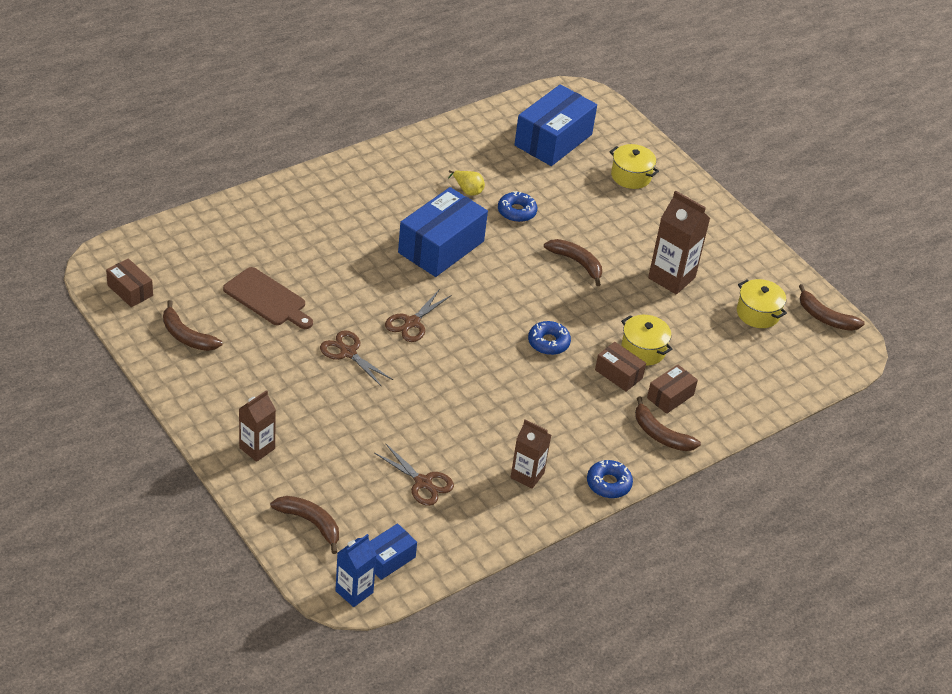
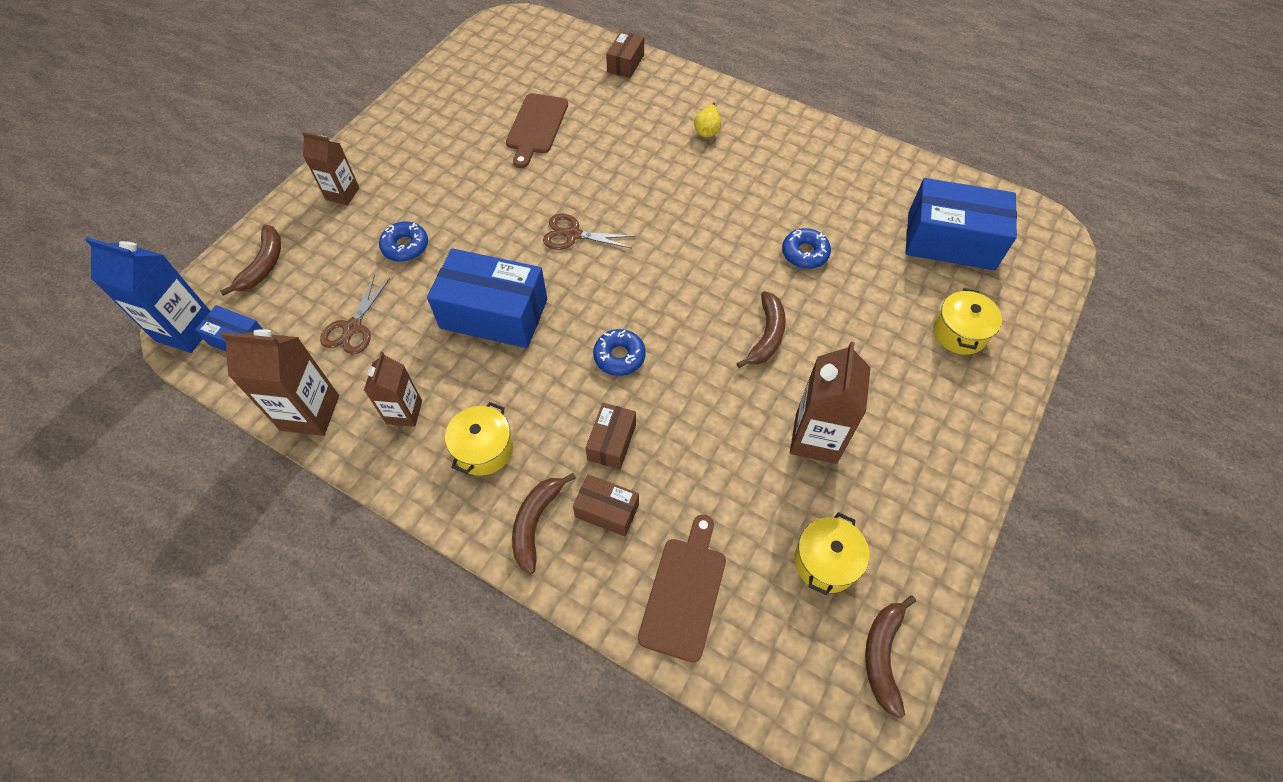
camera: 70 degrees right, 15 degrees up
brown box [106,258,153,307] -> brown box moved to [606,31,644,78]
brown banana [163,300,222,351] -> none
brown scissors [320,330,393,387] -> none
blue carton [335,534,377,607] -> blue carton [85,237,210,353], size x1.55
blue box [398,187,488,277] -> blue box moved to [427,248,547,348]
yellow pear [448,170,485,196] -> yellow pear moved to [694,103,721,137]
blue donut [587,460,633,498] -> blue donut moved to [379,222,428,262]
yellow pot [621,315,673,365] -> yellow pot moved to [445,402,513,476]
none -> brown carton [220,329,339,436]
none -> brown cutting board [638,515,726,663]

